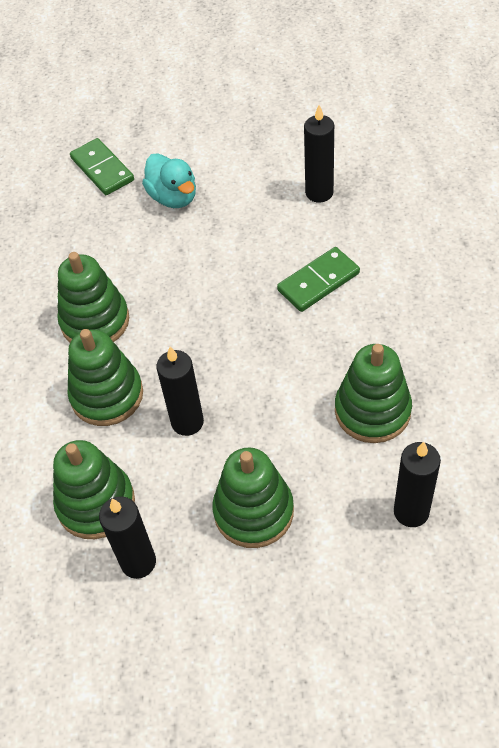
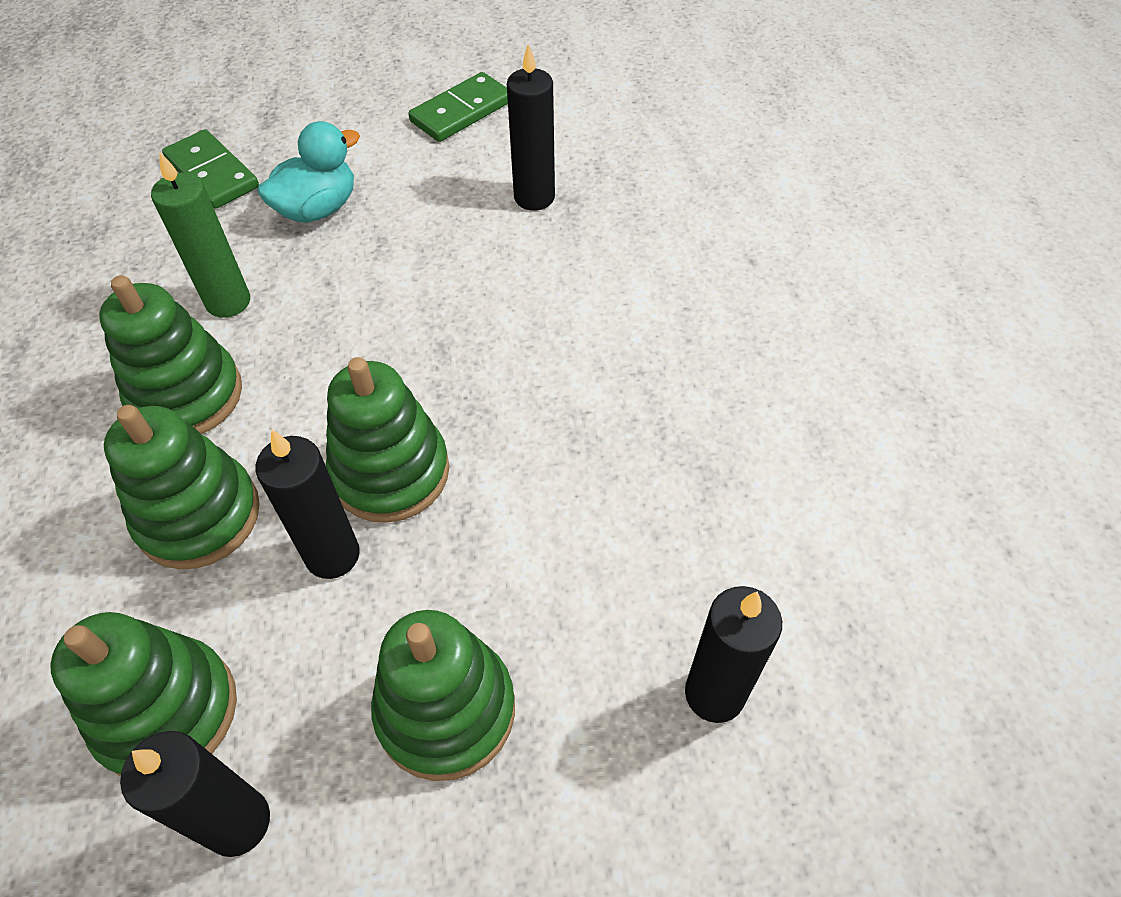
camera: 10 degrees left, 0 degrees up
turquoise duck [142,153,196,208] -> turquoise duck turned 90 degrees counterclockwise [257,121,360,223]
green domino [277,247,360,312] -> green domino moved to [408,72,508,142]
green stacking toy [335,344,412,443] -> green stacking toy moved to [326,357,449,523]
none -> green candle [151,151,250,318]

